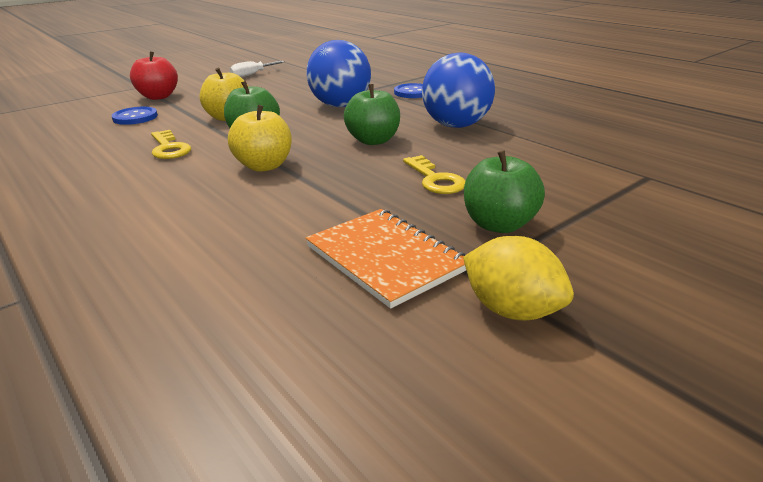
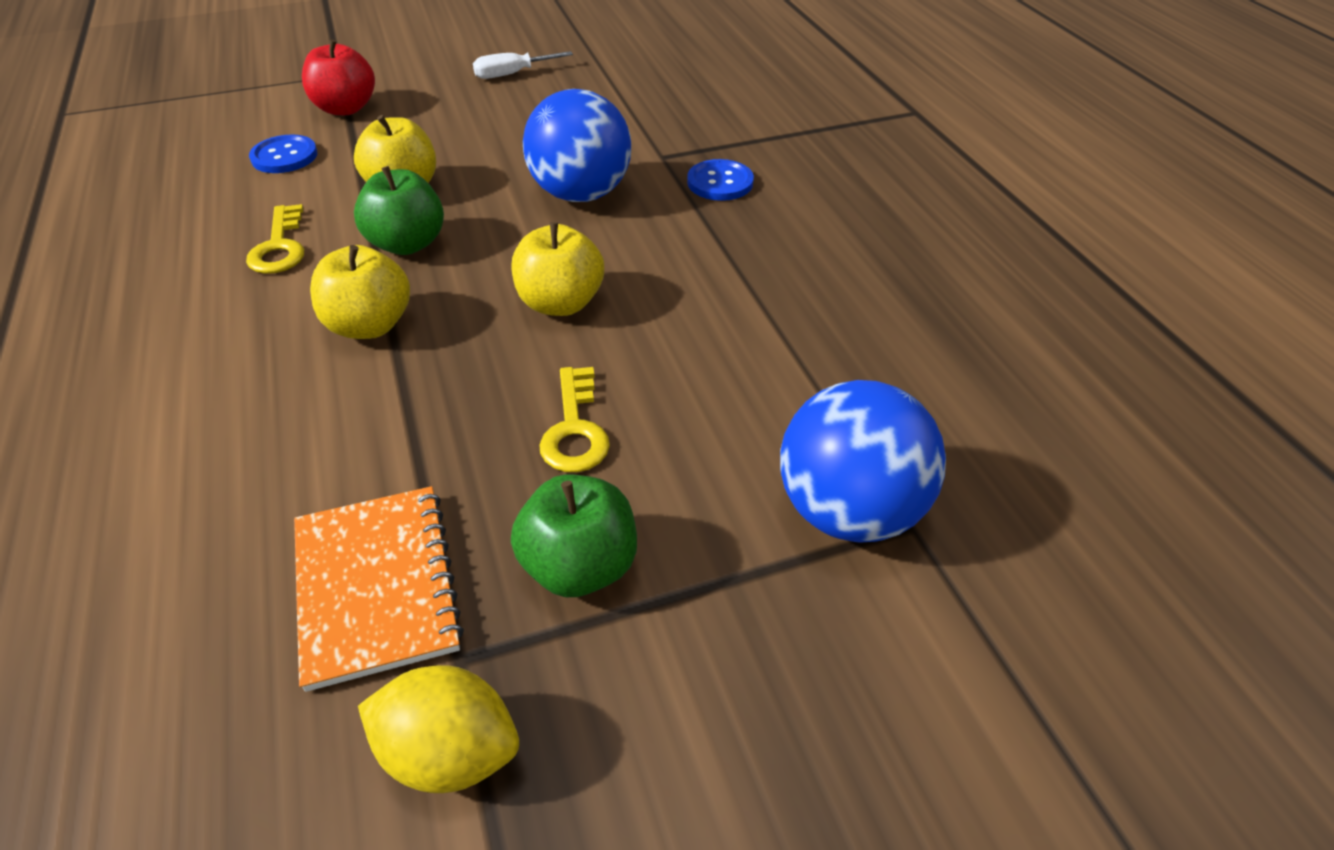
camera: 20 degrees right, 15 degrees up
green apple [344,84,400,145] -> yellow apple [511,222,604,316]
blue ball [422,52,495,128] -> blue ball moved to [780,380,946,543]
yellow lemon [463,236,574,321] -> yellow lemon turned 45 degrees counterclockwise [358,665,519,793]

